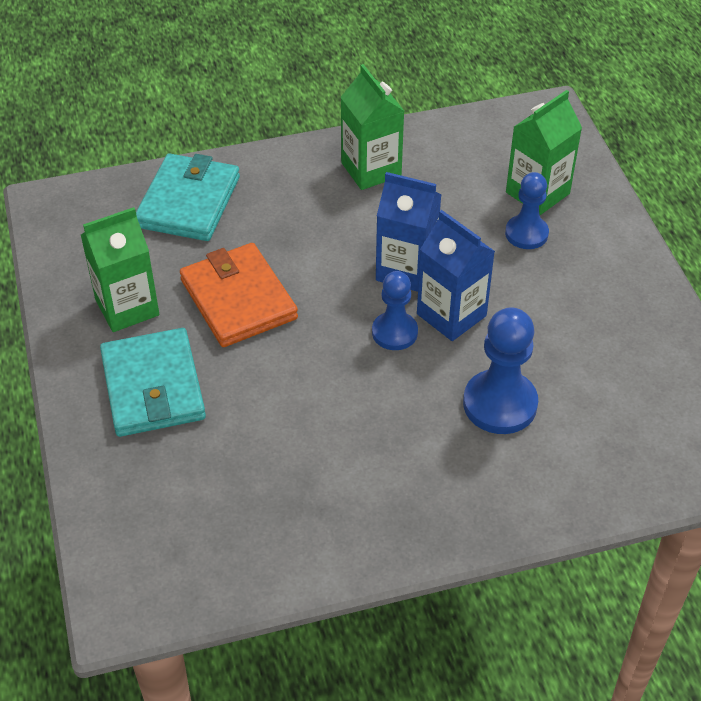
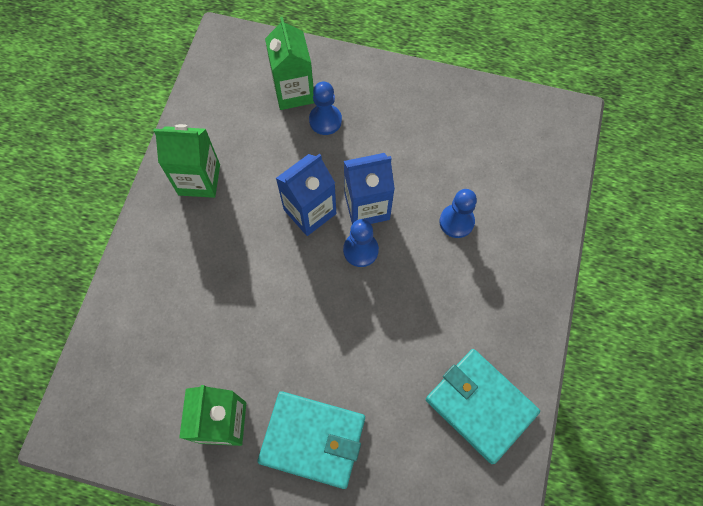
camera: 60 degrees left, 20 degrees up
turquoise wallet [136,154,240,241] -> turquoise wallet moved to [426,349,540,464]
orange wallet [180,243,298,347] -> none
blue pawn [463,307,538,434] -> blue pawn [440,189,477,238], size x0.65

